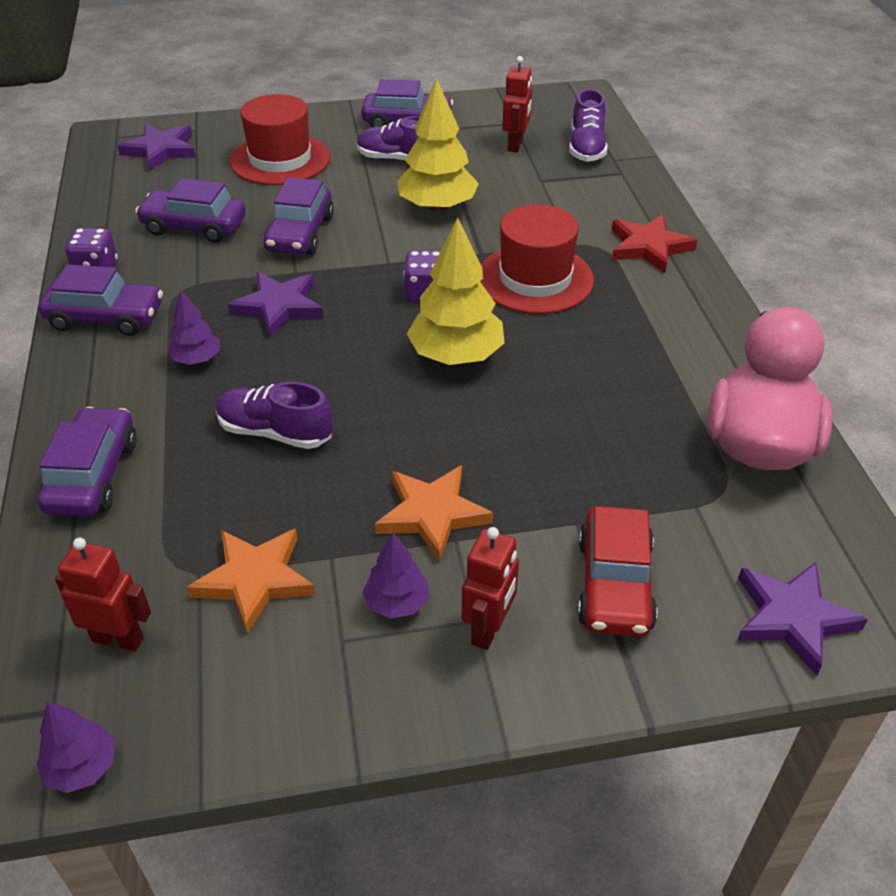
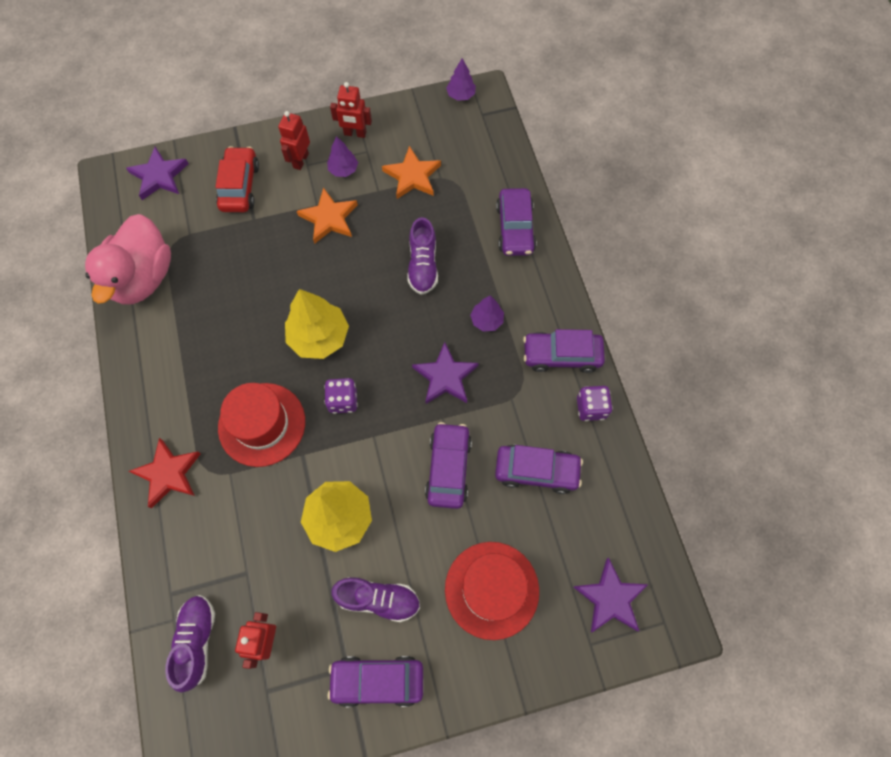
camera: 175 degrees right, 25 degrees up
red robot [55,538,151,651] -> red robot moved to [330,82,372,138]
purple shoe [216,382,333,449] -> purple shoe turned 75 degrees clockwise [407,217,438,295]

